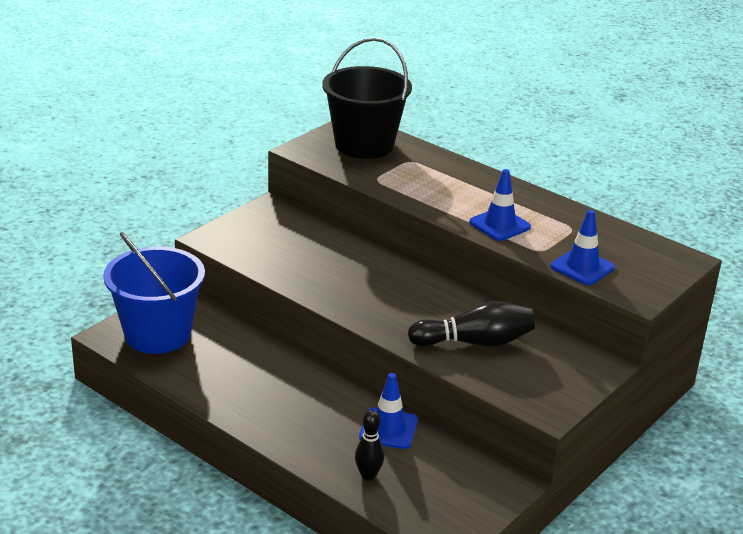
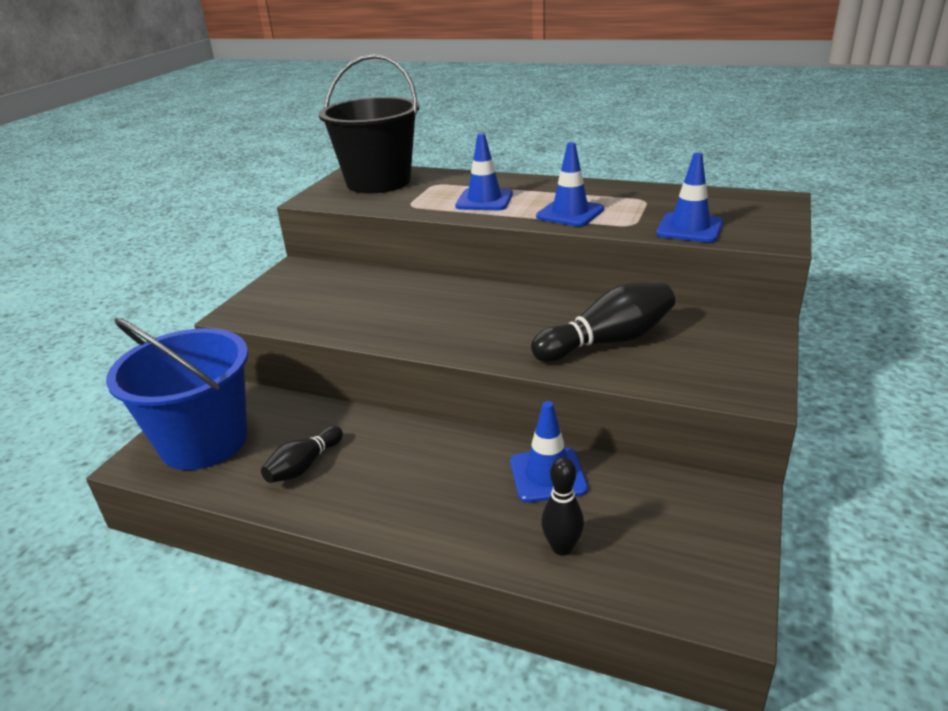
camera: 15 degrees left, 0 degrees up
none -> black bowling pin [261,426,343,483]
none -> blue traffic cone [455,133,513,210]

